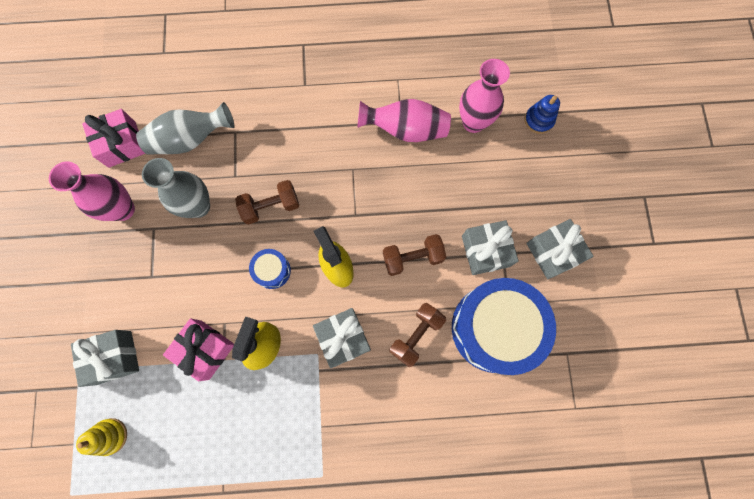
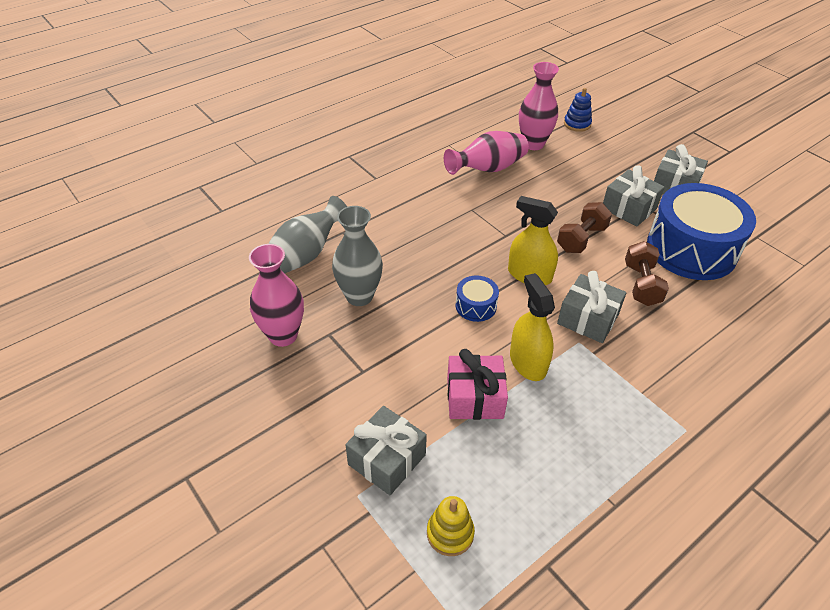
camera: 35 degrees left, 30 degrees down
pink gift [82,109,145,168] -> none
brown dumbbell [235,180,299,225] -> none

